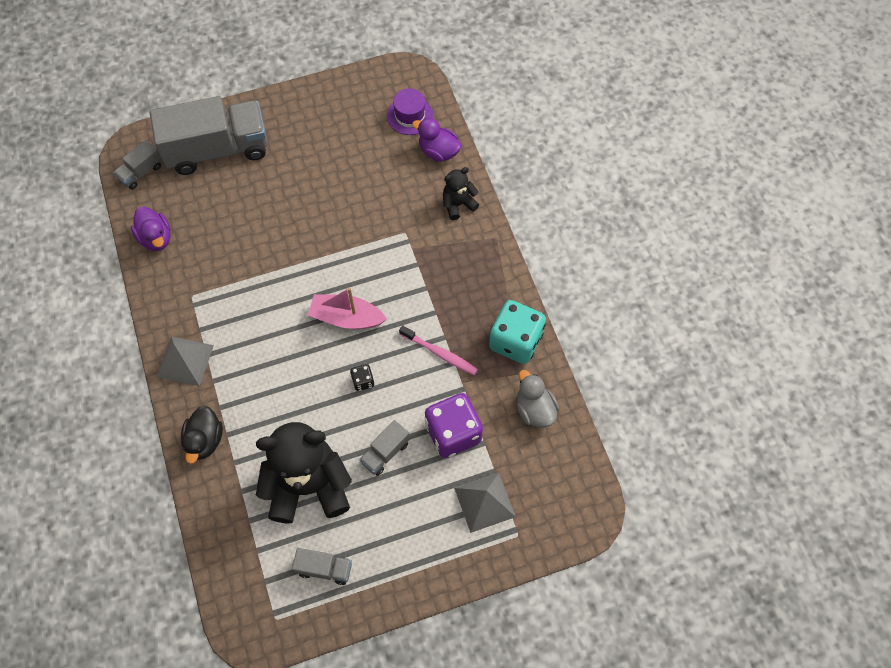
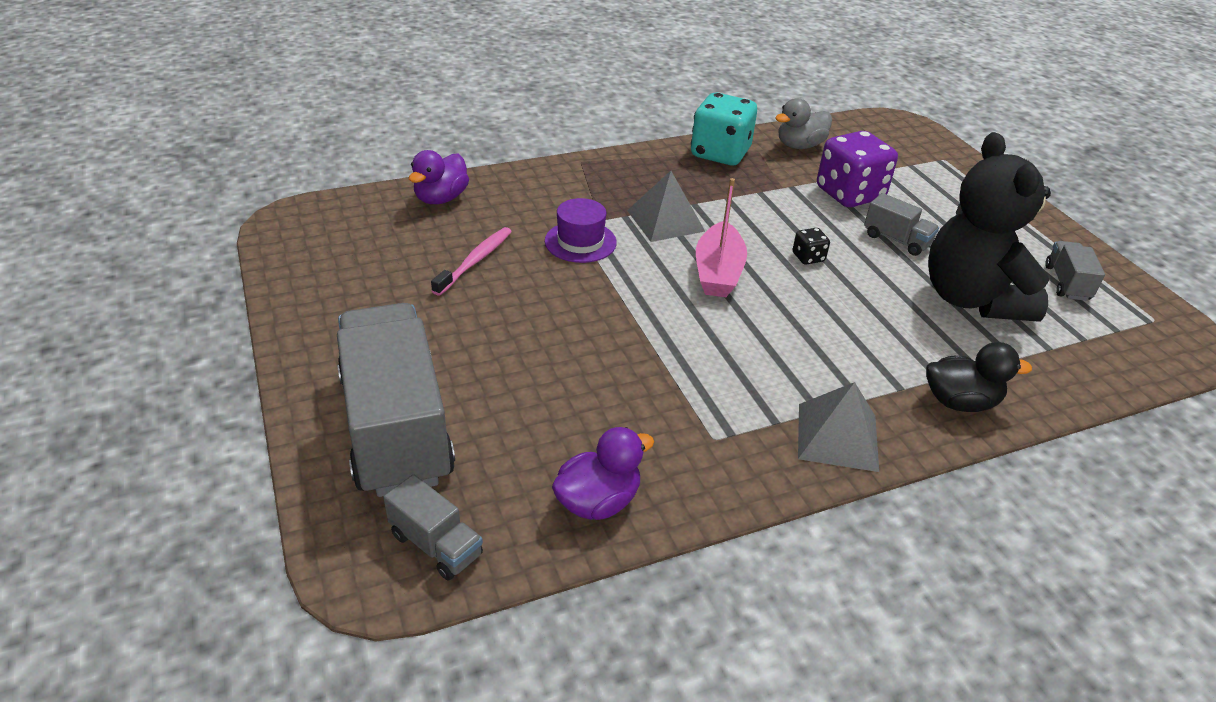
camera: 95 degrees left, 25 degrees down
purple hat [387,88,433,135] -> purple hat moved to [545,198,617,263]
pink toothbrush [399,325,478,375] -> pink toothbrush moved to [431,227,512,296]
black teddy bear [443,167,479,220] -> none
grey pyramid [454,473,516,533] -> grey pyramid moved to [627,171,705,242]

